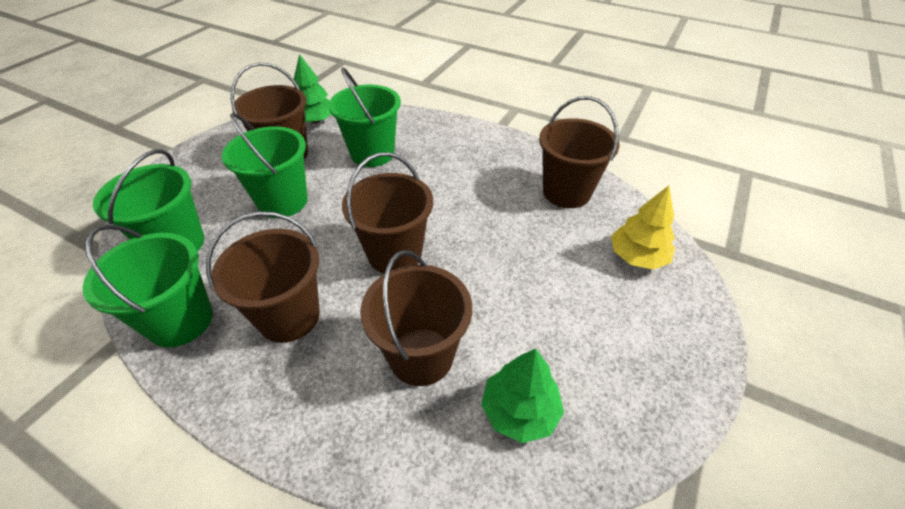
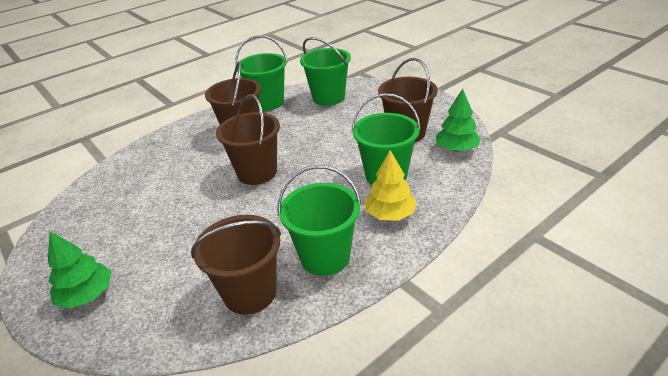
camera: 115 degrees right, 10 degrees down
green bucket [222,113,307,218] -> green bucket moved to [277,165,361,276]
brown bucket [360,250,472,386] -> none
green tree [481,349,564,443] -> green tree moved to [48,231,112,309]
yellow tree [611,186,675,270] -> yellow tree moved to [365,150,417,221]

